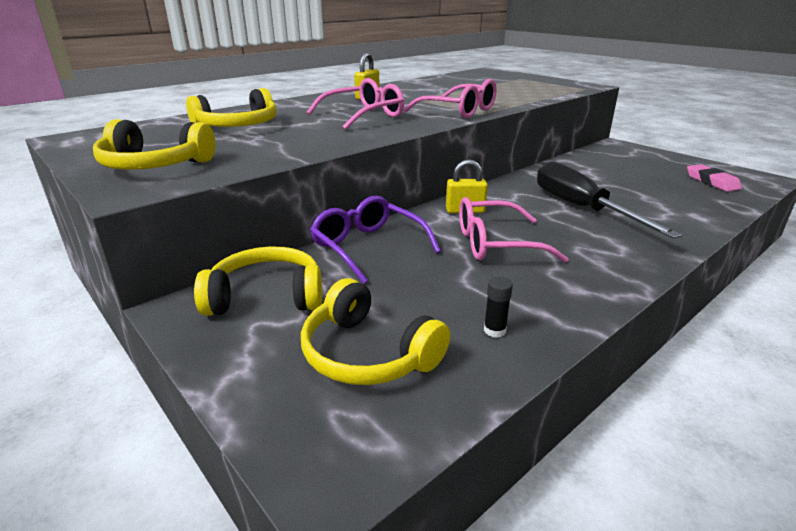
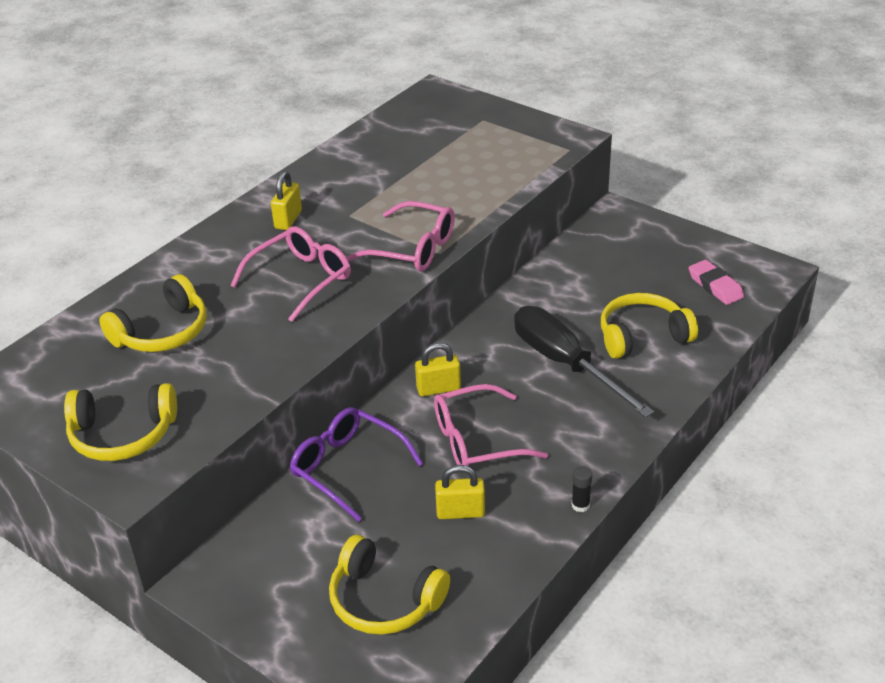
camera: 10 degrees left, 10 degrees up
yellow headphones [194,246,322,316] -> yellow headphones moved to [601,293,698,359]
black glue stick [484,277,513,338] -> black glue stick moved to [571,466,592,512]
none -> yellow padlock [435,465,485,519]

